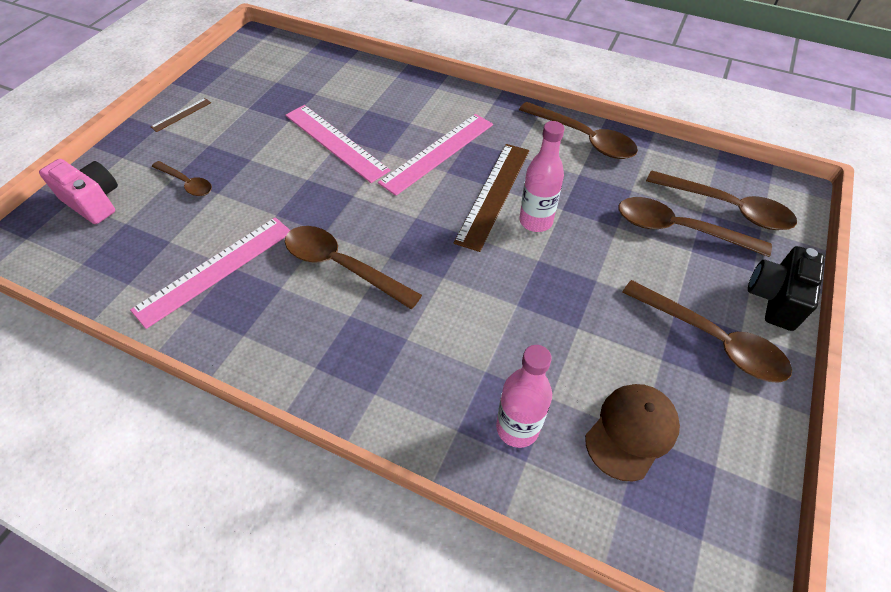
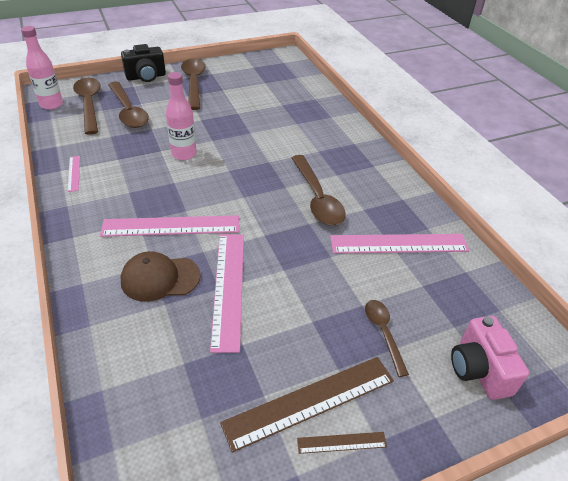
camera: 140 degrees left, 10 degrees down
brown ruler [454,144,529,252] -> brown ruler moved to [220,357,394,453]
pink bottle [496,345,552,448] -> pink bottle moved to [21,26,63,110]
brown spoon [519,102,638,159] -> pink ruler [67,156,80,192]
brown cap [585,384,680,481] -> brown cap moved to [121,251,201,302]

